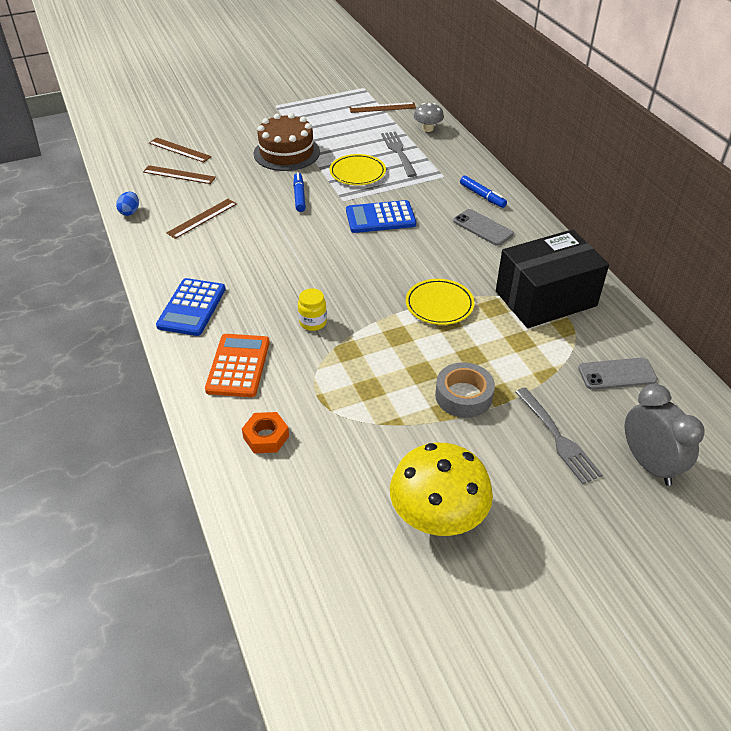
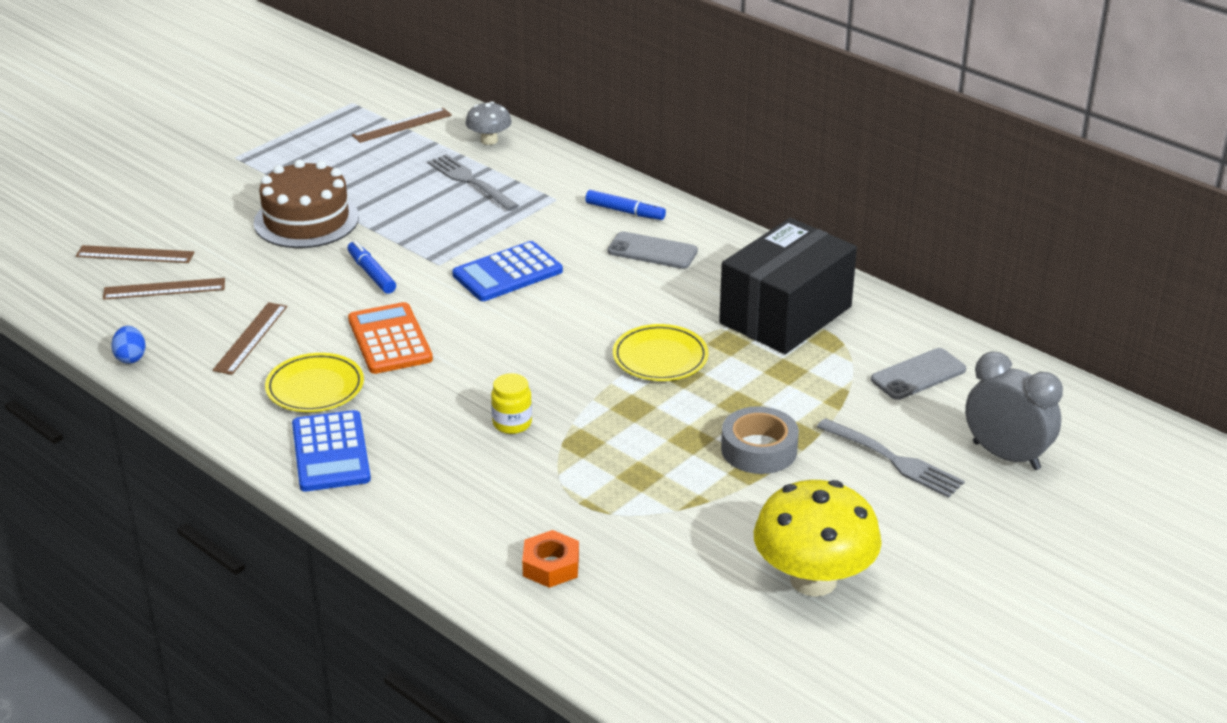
camera: 25 degrees left, 10 degrees down
orange calculator [205,334,270,397] -> orange calculator moved to [348,302,433,374]
yellow plate [330,154,386,185] -> yellow plate moved to [265,353,364,412]

